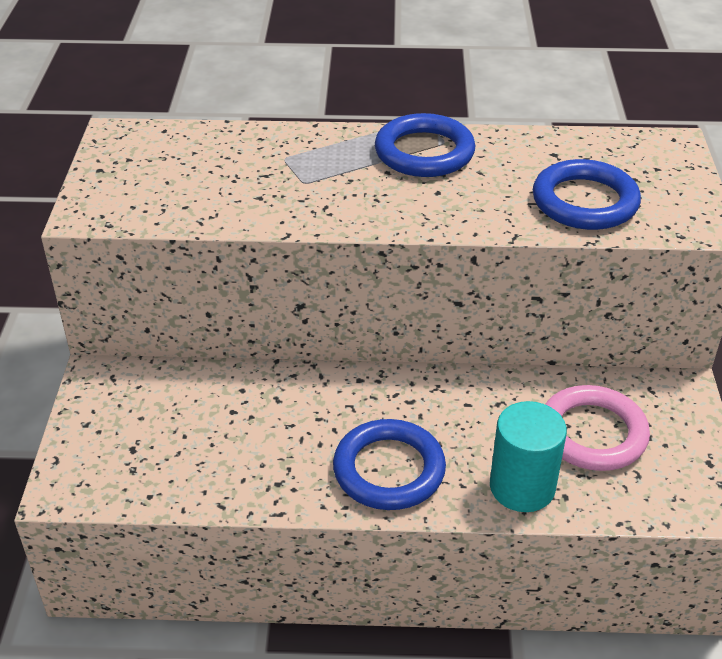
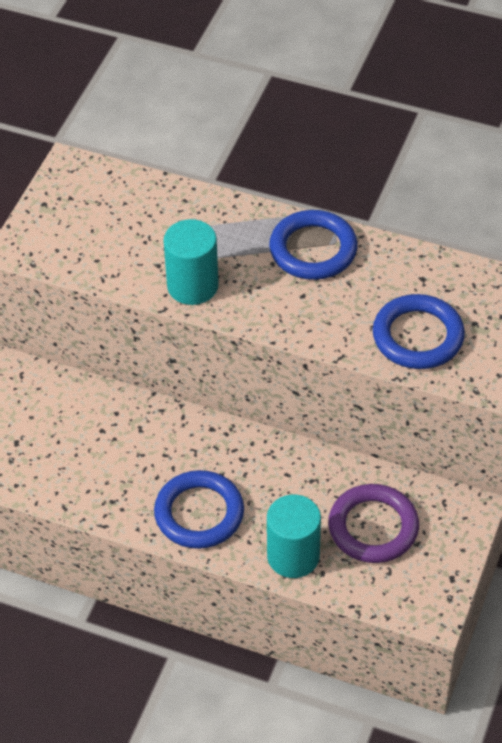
camera: 20 degrees right, 10 degrees up
pink ring [545,385,650,471] -> purple ring [328,484,419,563]
none -> turquoise cylinder [164,219,219,305]

